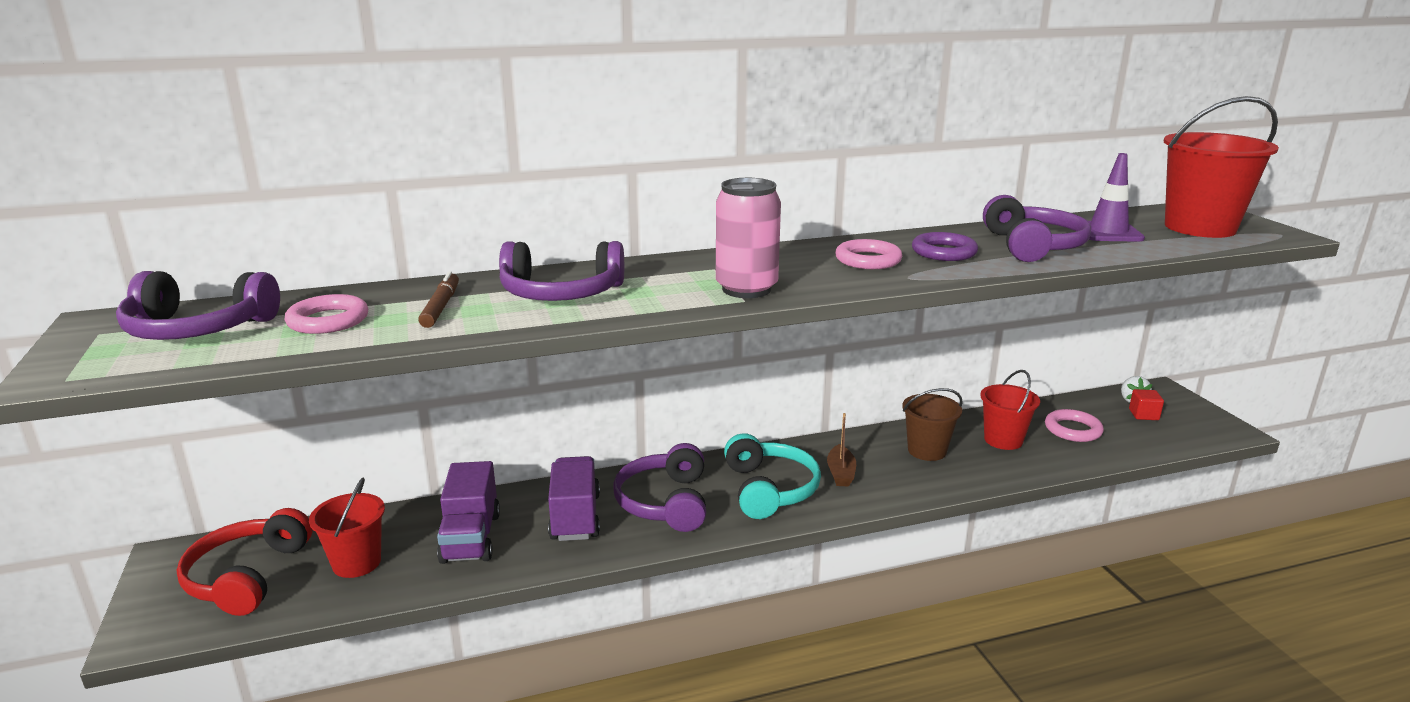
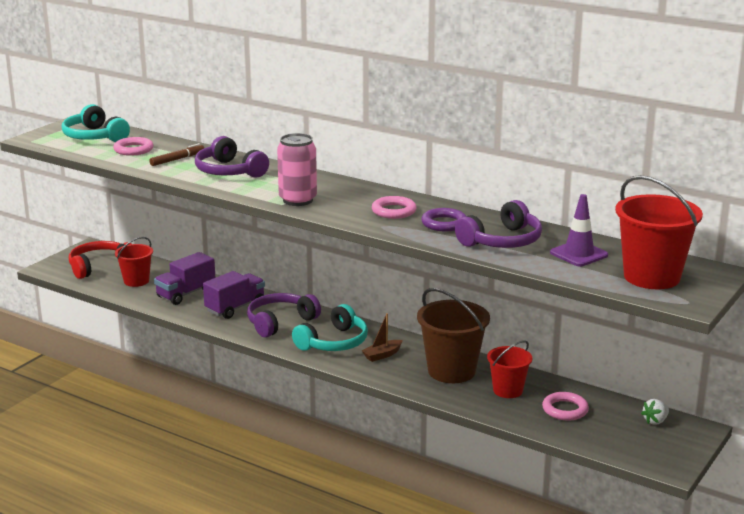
camera: 50 degrees right, 0 degrees up
purple headphones [116,271,280,340] -> turquoise headphones [62,104,130,142]
brown bucket [902,388,963,461] -> brown bucket [417,288,490,383], size x1.66
red cube [1129,389,1164,420] -> none

